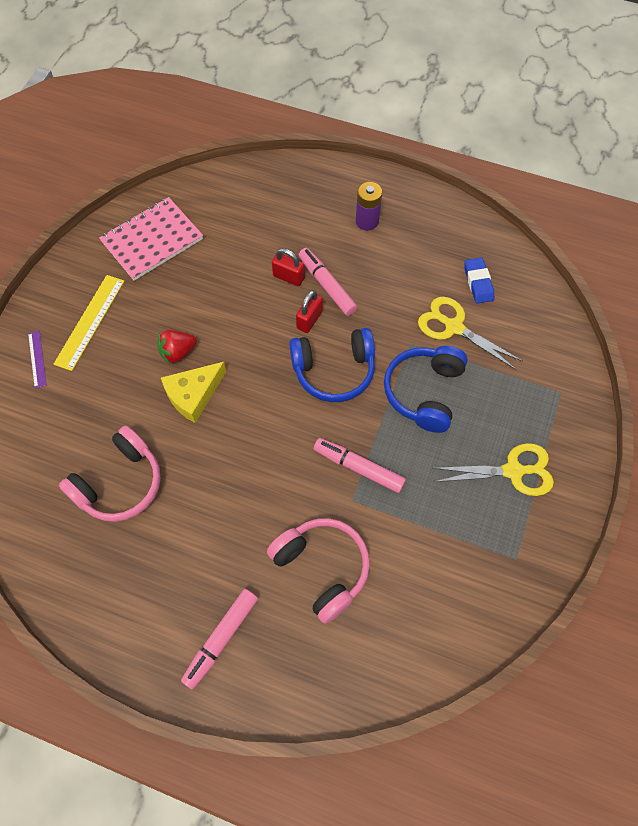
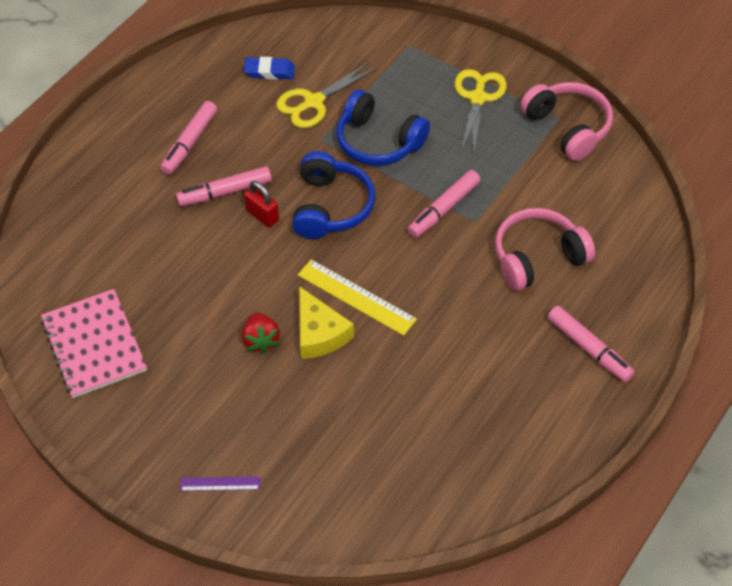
camera: 75 degrees left, 10 degrees down
yellow ruler [54,275,124,371] -> yellow ruler moved to [298,259,417,336]
pink headphones [59,426,161,522] -> pink headphones moved to [520,82,613,161]
red padlock [272,248,305,286] -> none
purple battery [356,182,382,231] -> none
none -> pink marker [160,101,217,175]

